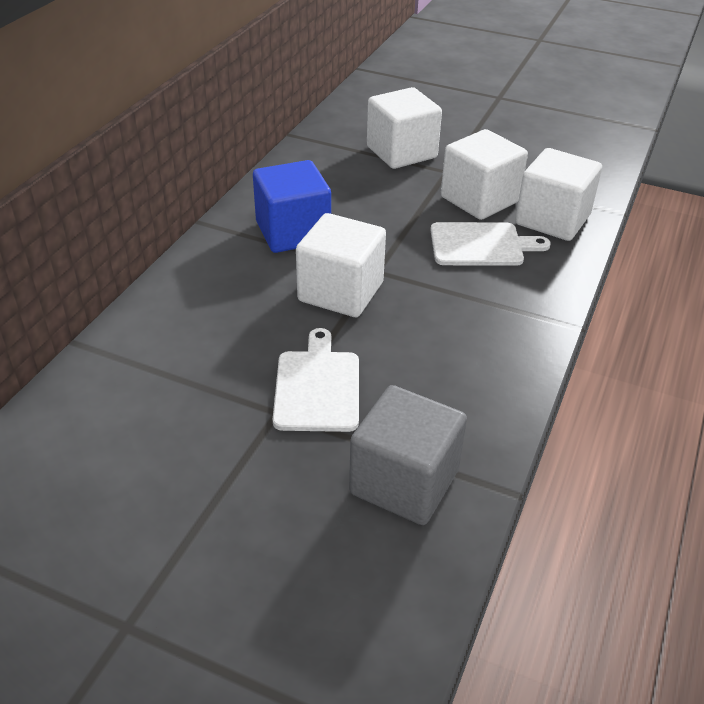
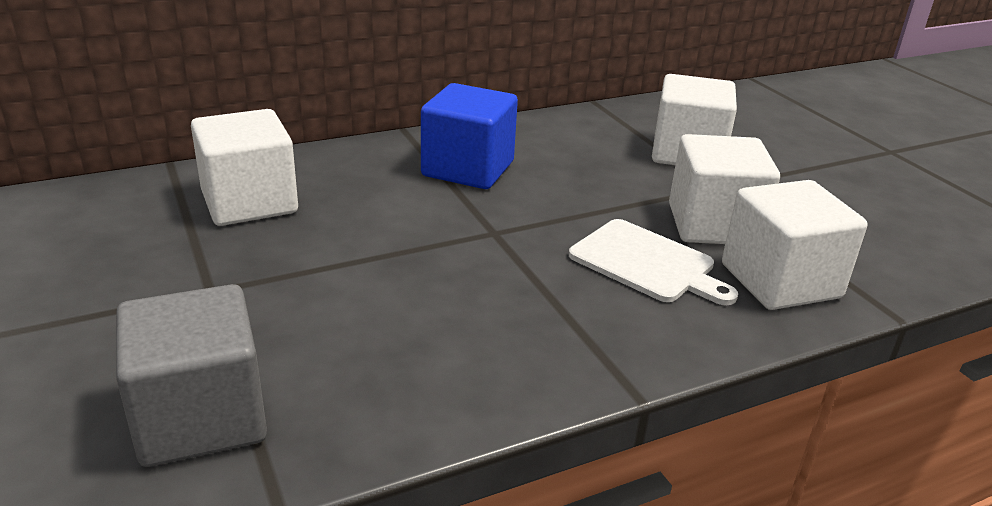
camera: 40 degrees right, 10 degrees down
white cutting board [273,328,359,432] -> none
white cube [296,213,386,317] -> white cube moved to [191,109,298,226]

